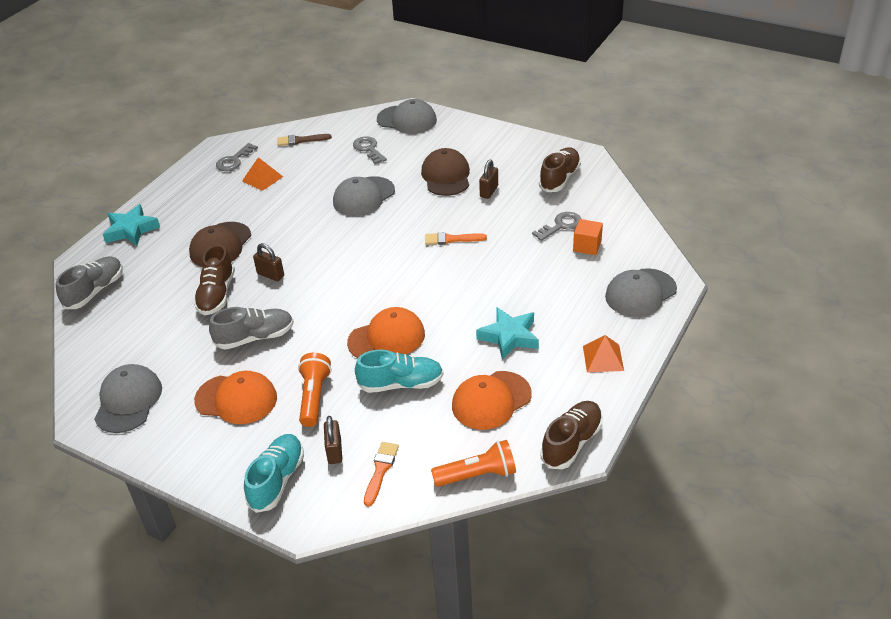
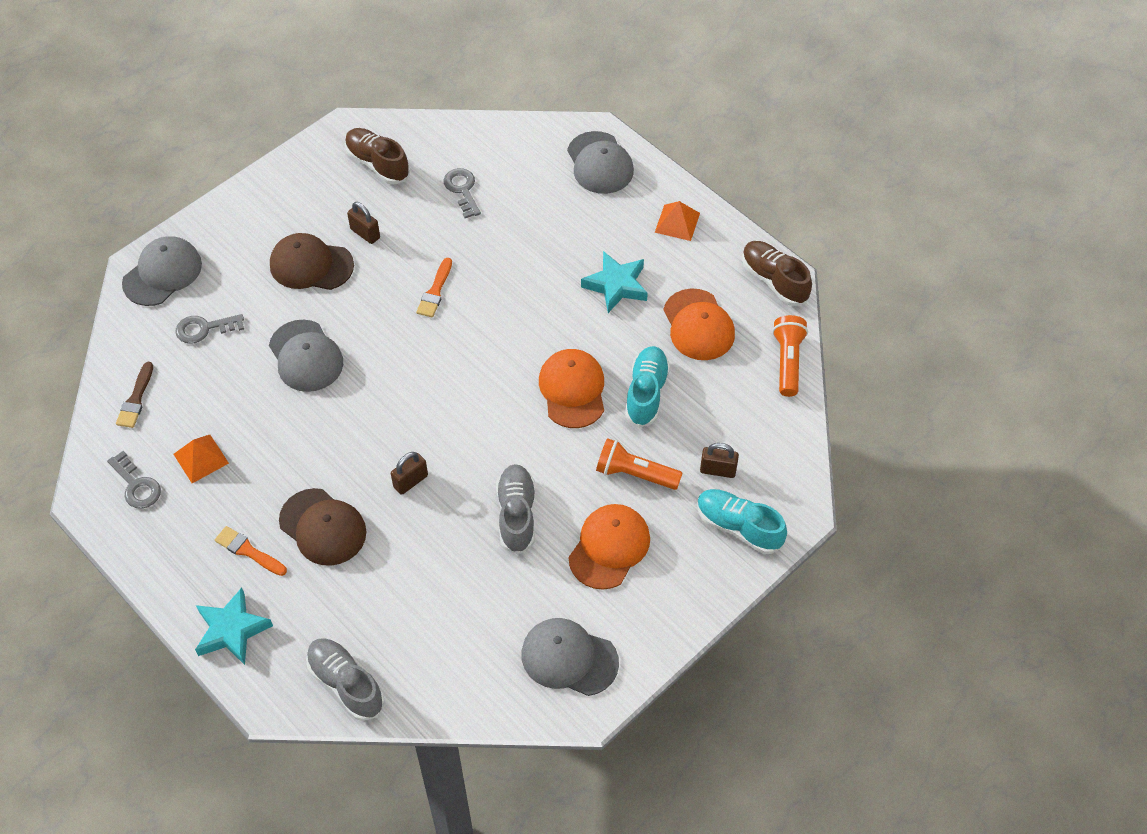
camera: 75 degrees left, 15 degrees up
brown shoe [194,244,235,315] -> none
orange brush [364,442,399,506] -> orange brush moved to [215,526,287,576]
orange cube [573,219,603,255] -> none

